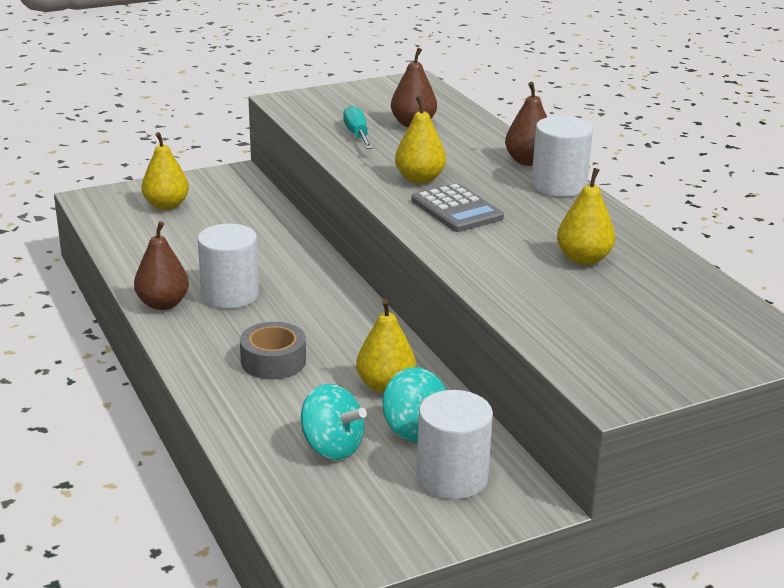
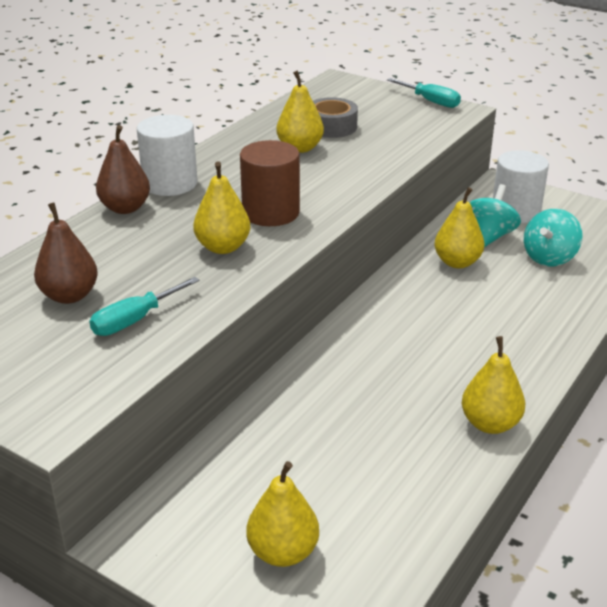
camera: 120 degrees left, 5 degrees up
brown pear [134,221,189,310] -> yellow pear [462,336,525,434]
white cylinder [198,224,259,309] -> none
grey tape [240,322,306,379] -> grey tape moved to [313,97,358,138]
turquoise spinning top [301,384,367,460] -> turquoise spinning top turned 150 degrees counterclockwise [524,209,583,266]
grey calculator [411,183,504,232] -> brown cylinder [240,140,300,226]
none -> turquoise screwdriver [387,78,461,108]

